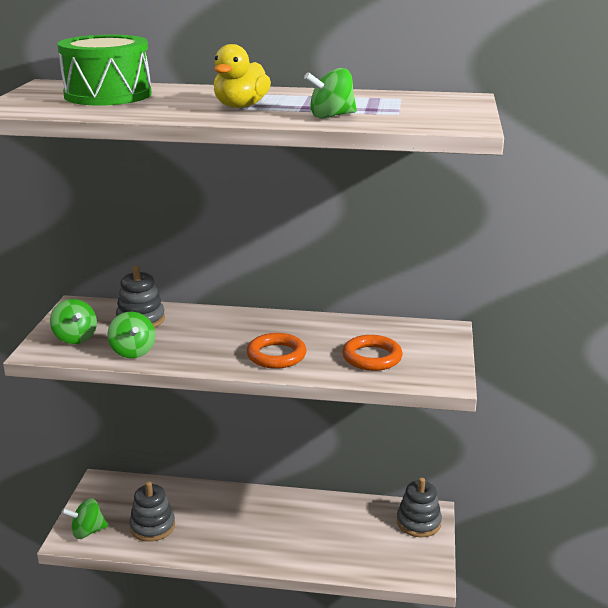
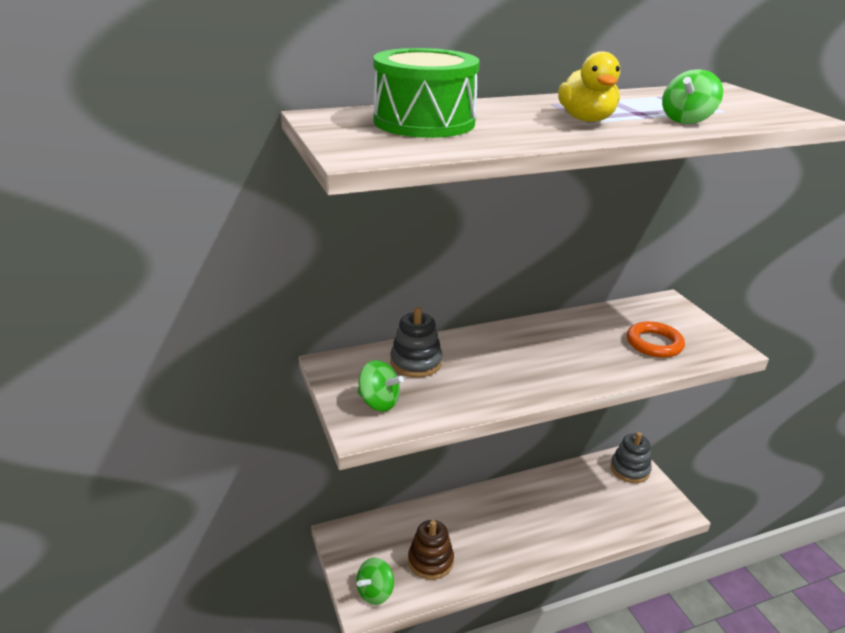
camera: 30 degrees left, 5 degrees up
green spinning top [107,312,155,358] -> none
grey stacking toy [129,481,175,542] -> brown stacking toy [408,520,454,580]
orange ring [247,333,306,369] -> none

